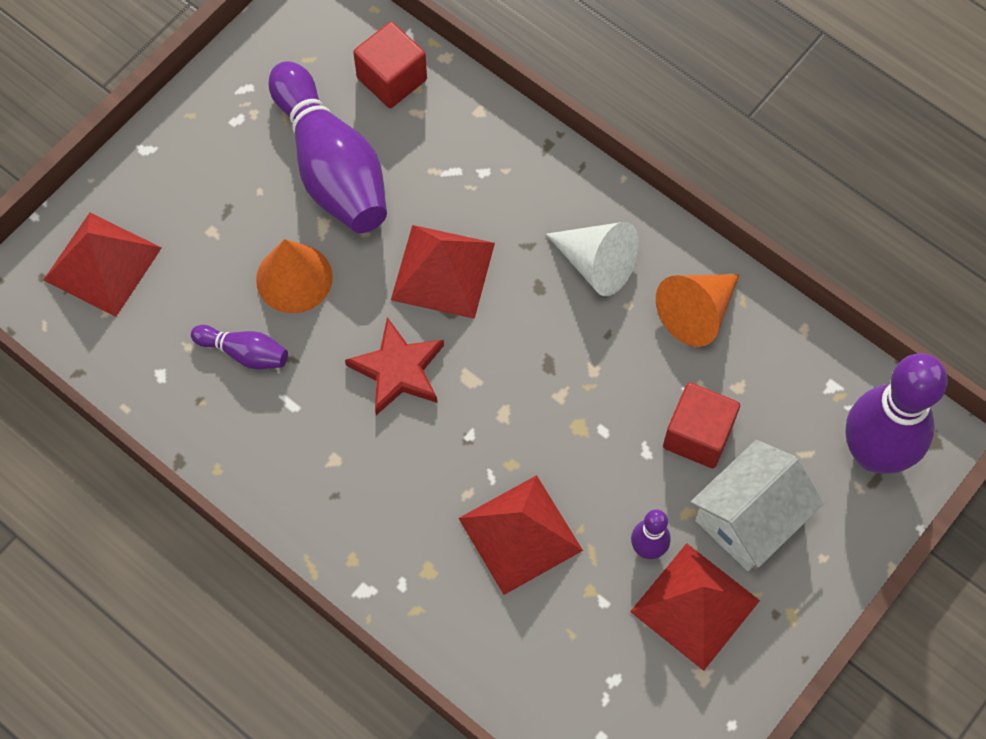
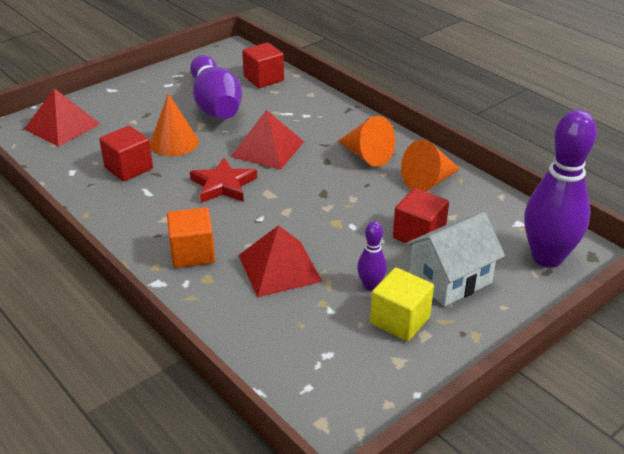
camera: 10 degrees right, 30 degrees down
purple bowling pin [191,325,288,369] -> red cube [99,126,153,182]
white cone [546,222,639,296] -> orange cone [338,116,395,167]
red pyramid [630,543,760,671] -> yellow cube [370,268,434,341]
none -> orange cube [167,207,215,268]

